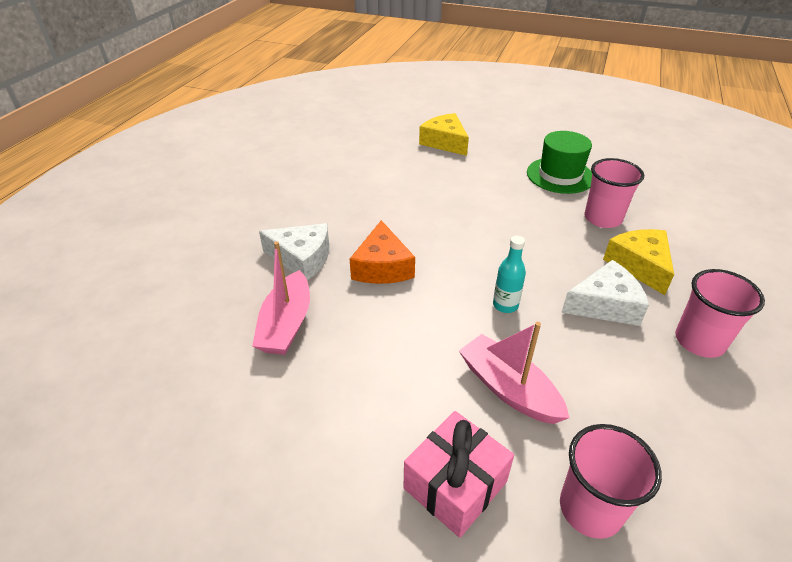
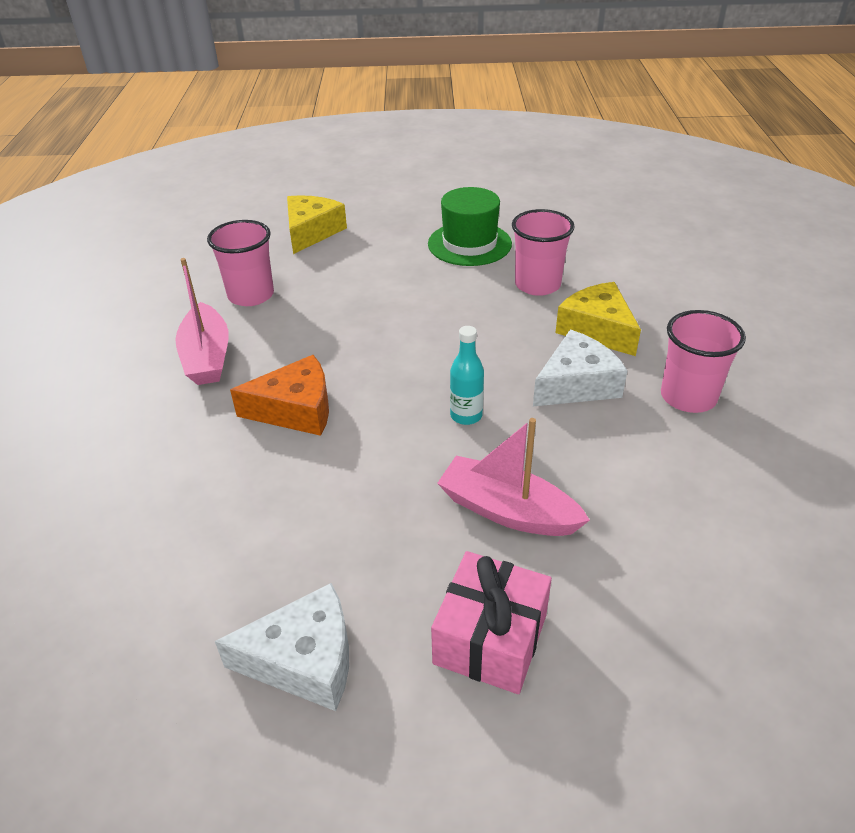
camera: 20 degrees left, 0 degrees up
pink boat [252,241,310,355] -> pink boat moved to [175,258,229,385]
white cheese [259,223,329,281] -> white cheese moved to [215,583,349,711]
orange cheese [350,220,415,284] -> orange cheese turned 75 degrees counterclockwise [230,355,329,436]
yellow cheese [419,113,469,156] -> yellow cheese turned 75 degrees clockwise [287,195,347,254]
pink cup [560,424,662,539] -> pink cup moved to [207,220,274,306]

